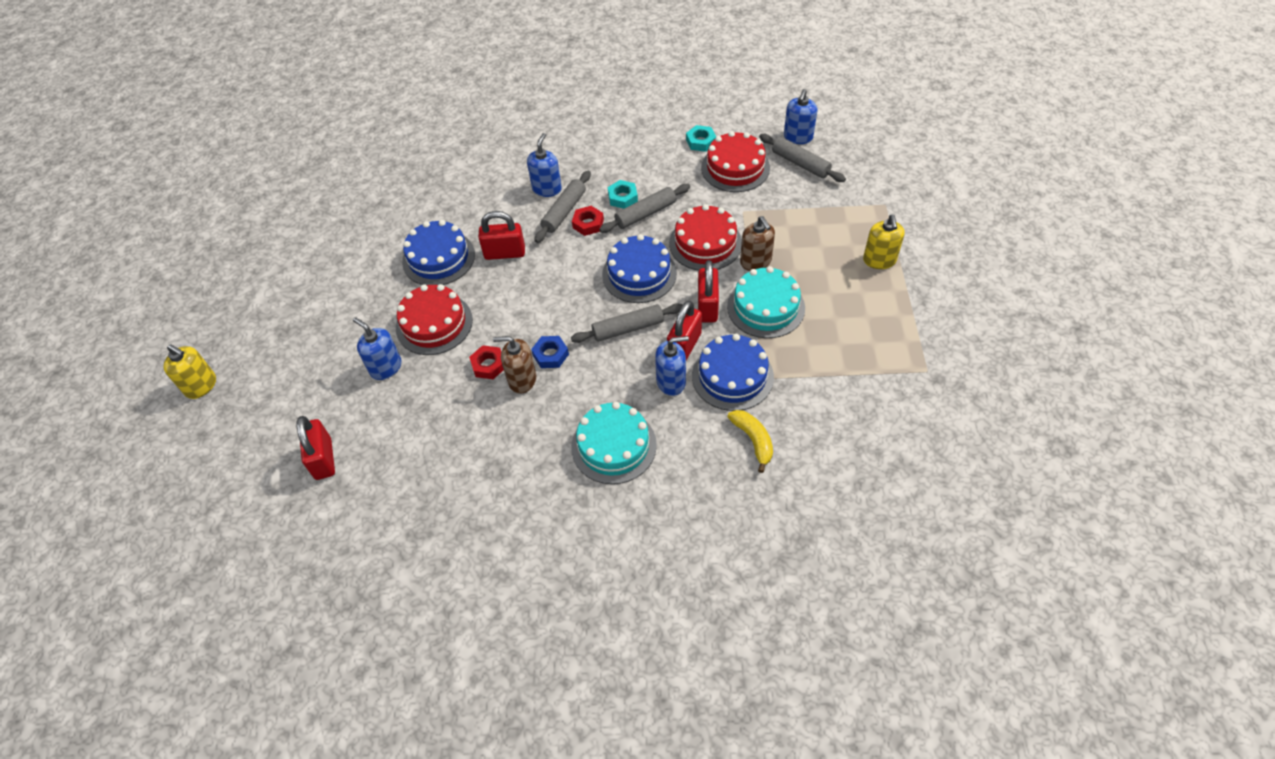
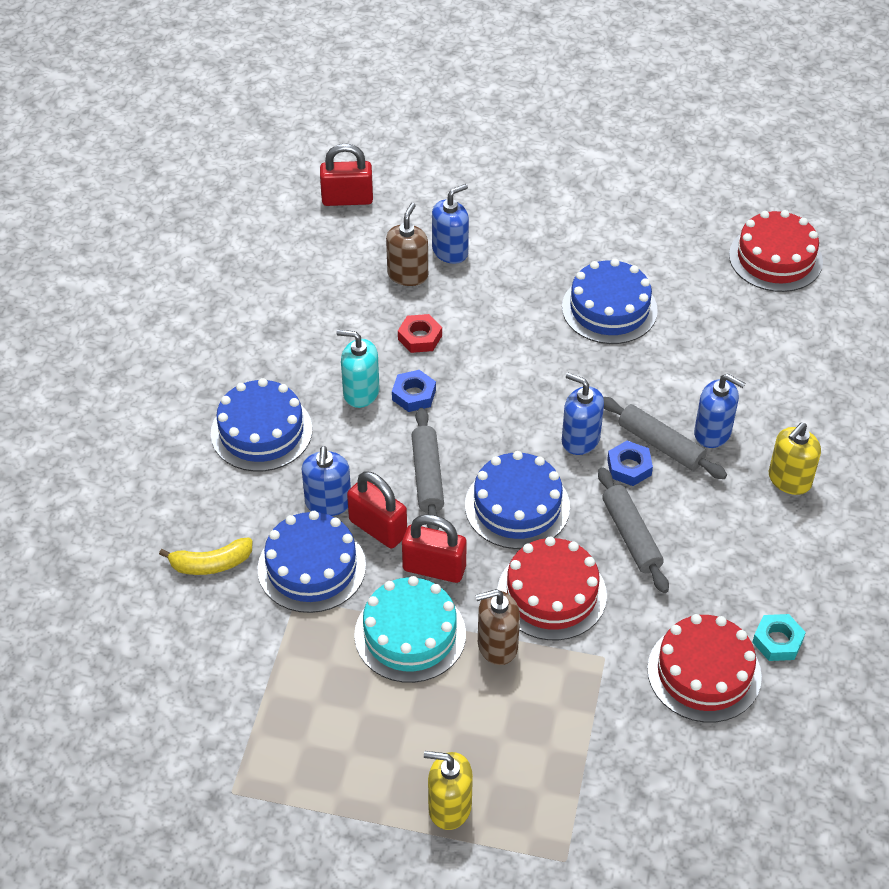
camera: 100 degrees right, 5 degrees down
yellow soap dispenser [164,344,216,399] -> yellow soap dispenser moved to [769,422,821,495]
red cake [396,284,473,355] -> red cake moved to [729,210,823,292]
red padlock [478,211,525,260] -> none
brown soap dispenser [493,336,536,394] -> brown soap dispenser moved to [386,203,428,286]
turquoise cake [571,402,657,484] -> blue cake [211,378,312,472]
red nut [572,206,604,236] -> blue nut [607,441,653,486]
turquoise nut [608,180,638,209] -> none
grey rolling pin [759,134,846,182] -> none
blue soap dispenser [784,89,818,144] -> blue soap dispenser moved to [562,373,604,455]
none -> turquoise soap dispenser [336,330,379,408]

